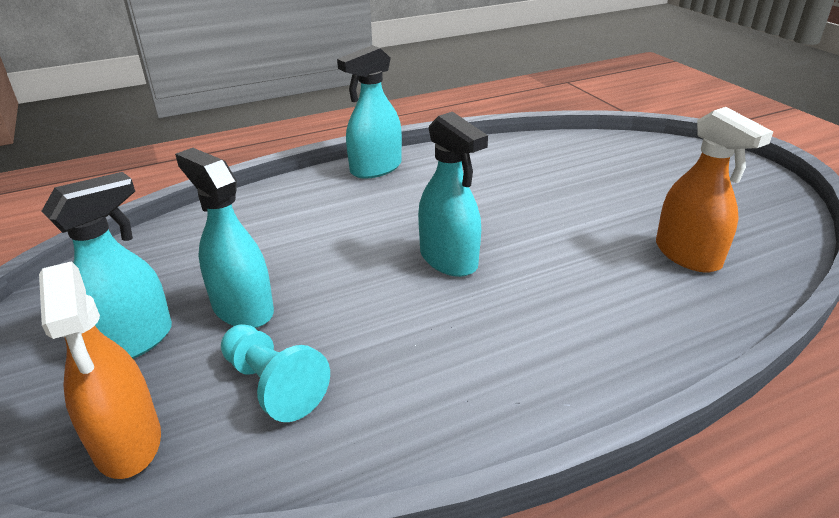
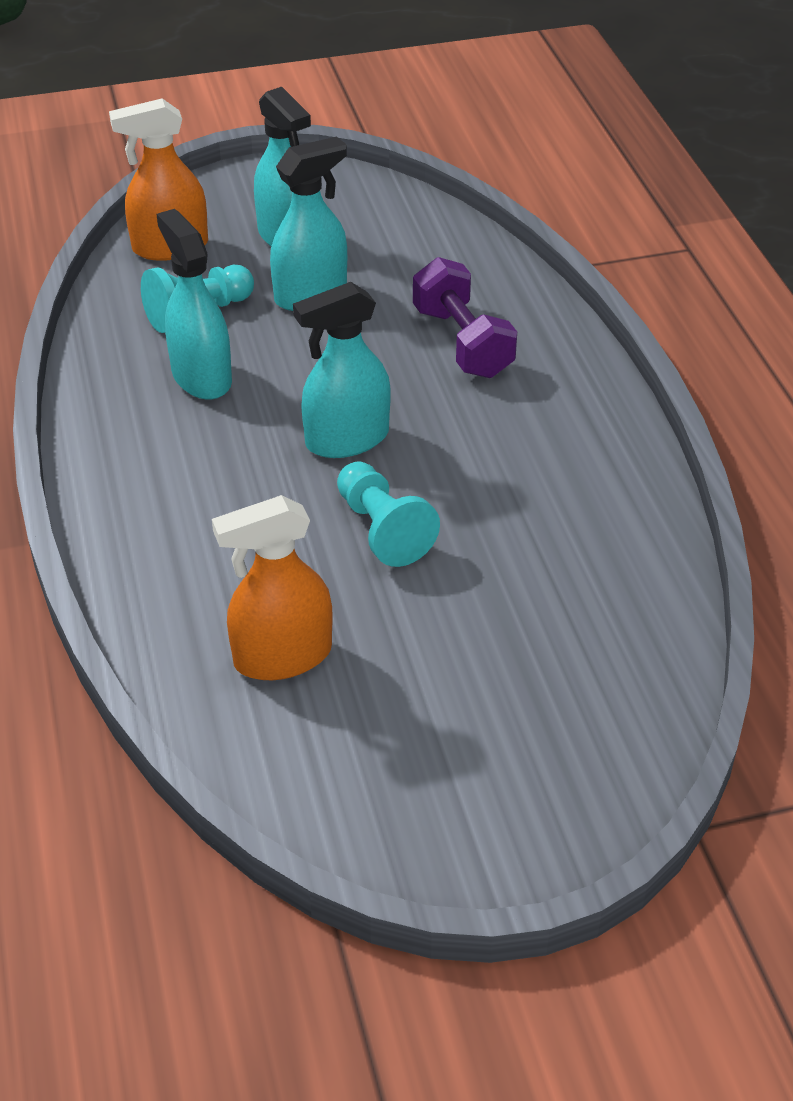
camera: 100 degrees right, 10 degrees up
turquoise spray bottle [337,45,402,179] -> turquoise spray bottle moved to [156,209,232,400]
none -> turquoise pawn [337,461,440,567]
none -> purple dumbbell [413,257,517,378]

